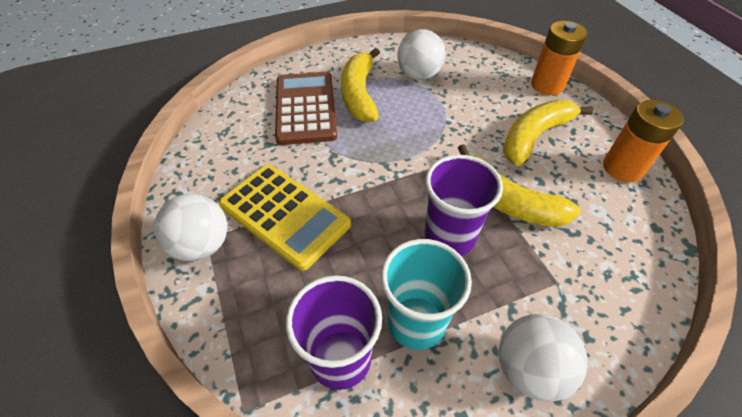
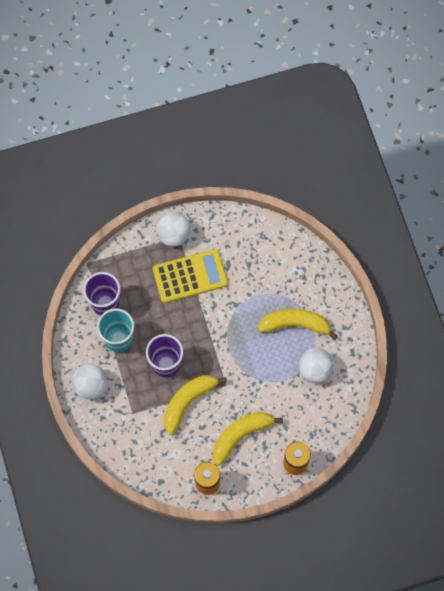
camera: 95 degrees right, 20 degrees up
yellow calculator [219,164,351,271] -> yellow calculator turned 150 degrees counterclockwise [152,249,228,303]
brown calculator [275,72,337,145] -> none
yellow banana [503,100,594,166] -> yellow banana turned 90 degrees counterclockwise [213,412,283,466]

